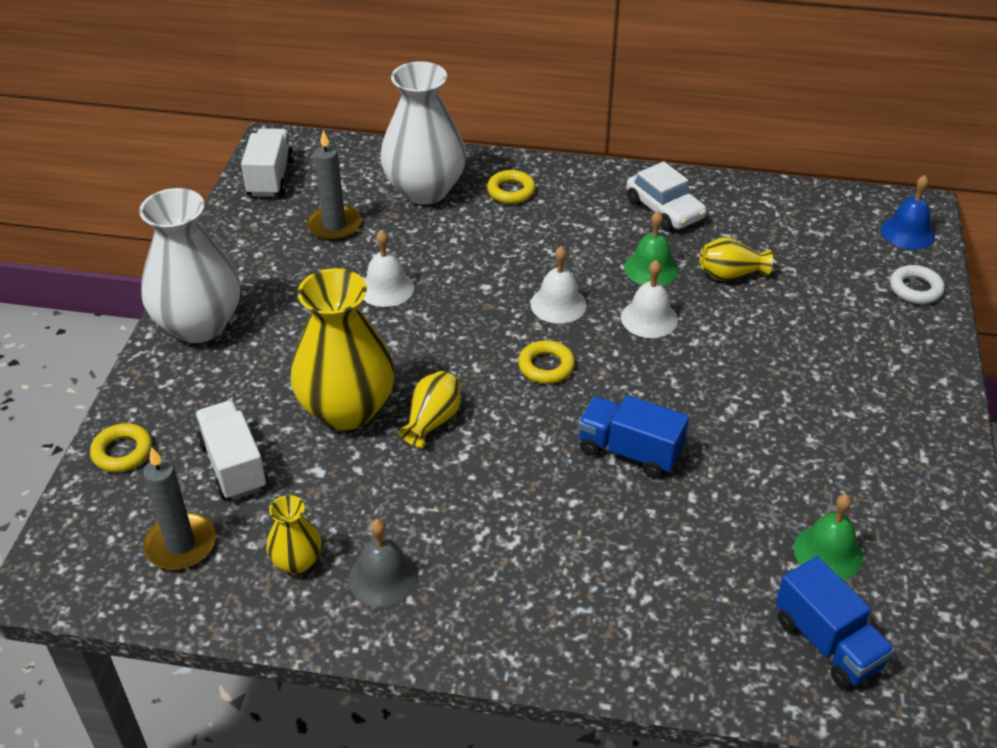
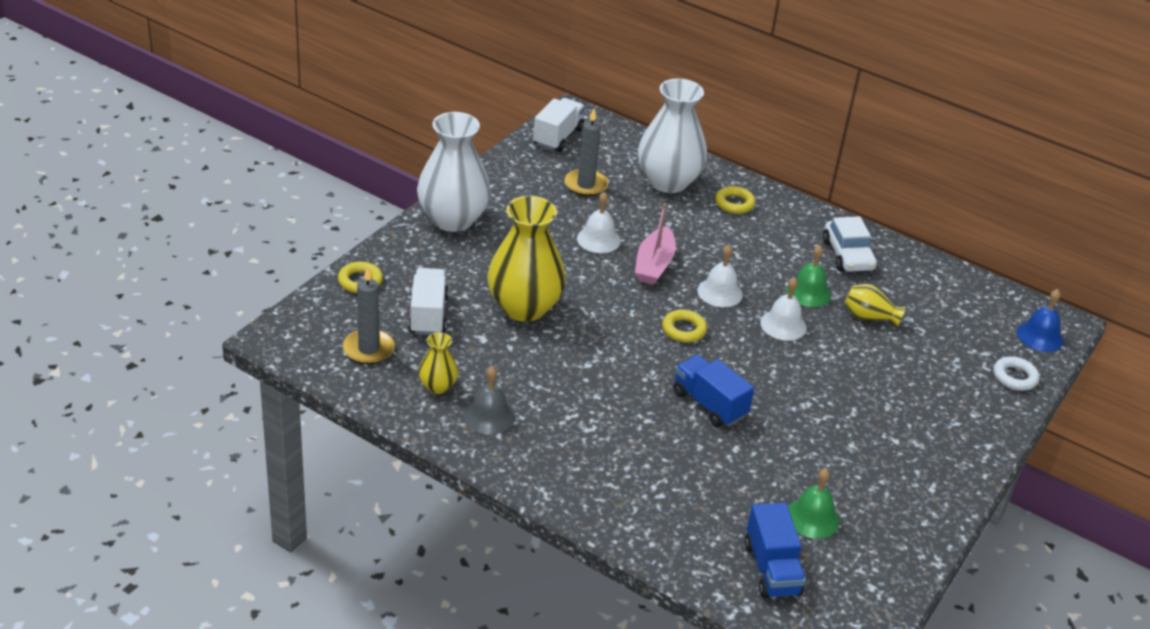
camera: 20 degrees right, 5 degrees down
yellow vase [398,371,461,448] -> none
none -> pink boat [635,203,676,285]

